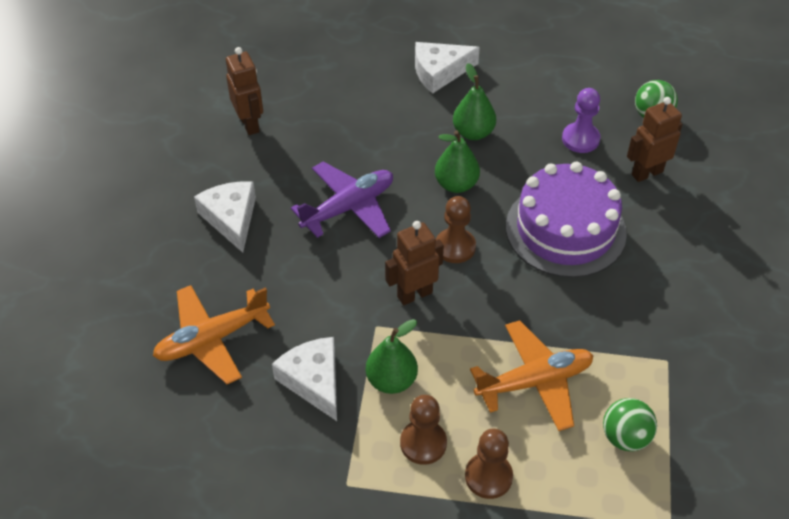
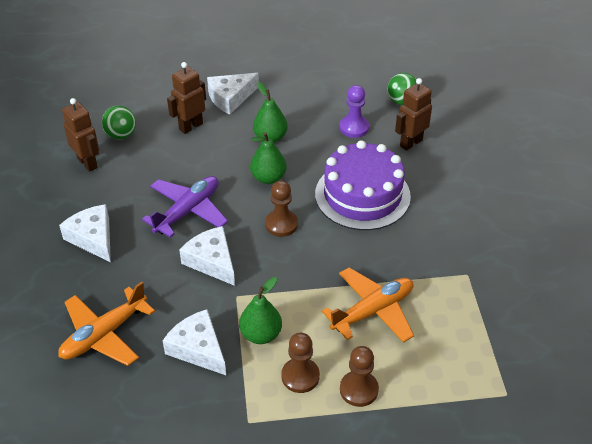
camera: 15 degrees left, 5 degrees down
brown robot [385,221,444,305] -> brown robot moved to [167,62,206,134]
green ball [603,398,657,451] -> green ball moved to [102,106,136,140]
none -> white cheese [179,226,235,286]

